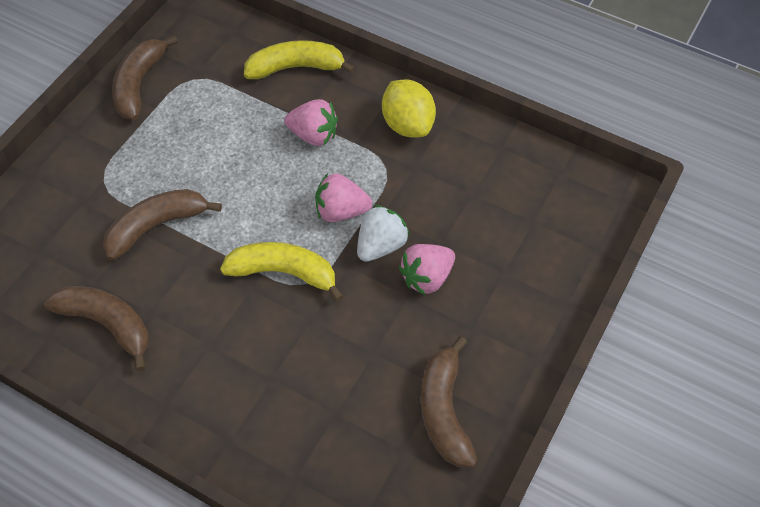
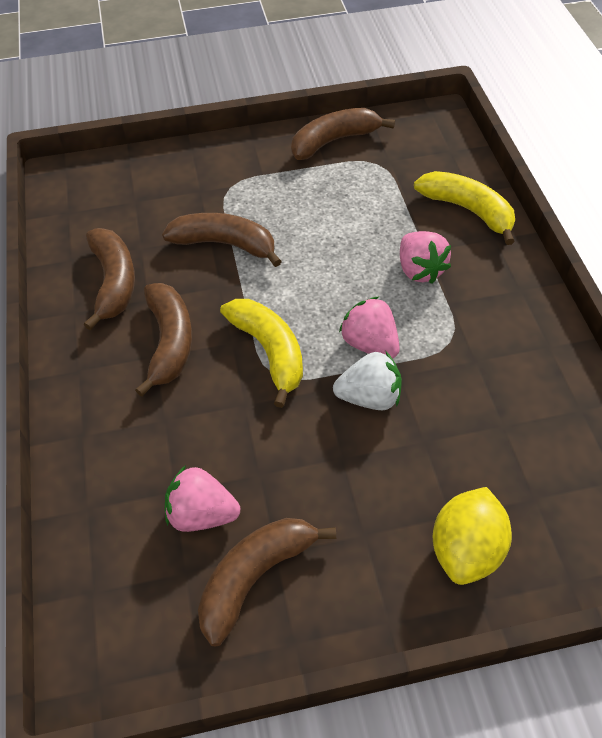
camera: 50 degrees right, 5 degrees down
yellow lemon [382,80,436,138] -> yellow lemon moved to [433,487,512,585]
pink strawberry [399,244,455,295] -> pink strawberry moved to [165,465,240,532]
none -> brown banana [135,283,192,397]

